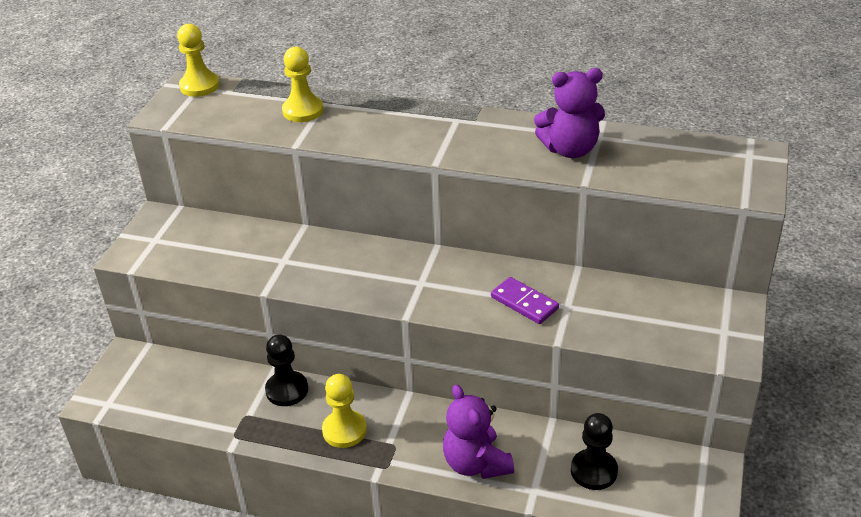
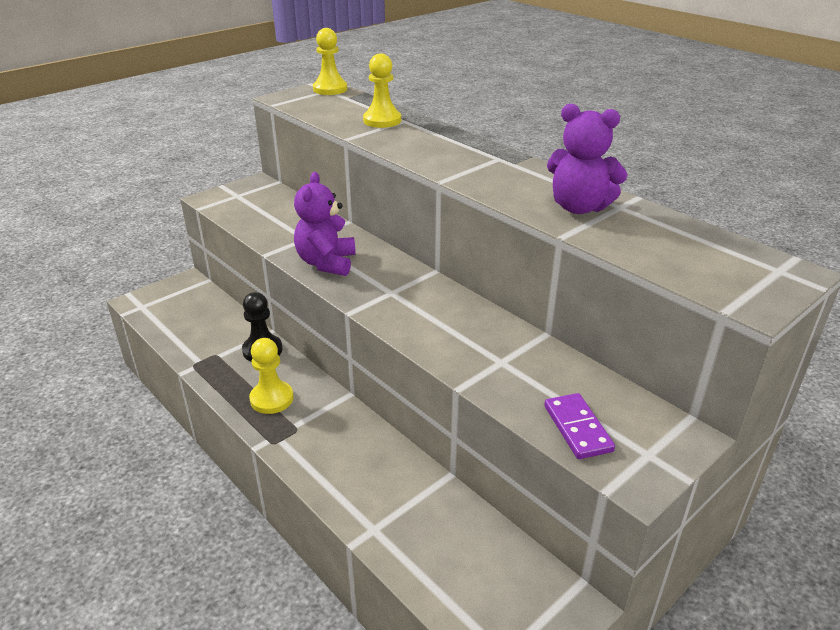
camera: 30 degrees right, 5 degrees down
purple teddy bear [443,384,514,479] -> purple teddy bear moved to [294,172,356,276]
purple domino [491,277,559,324] -> purple domino moved to [544,393,615,459]
black pawn [571,413,618,490] -> none

